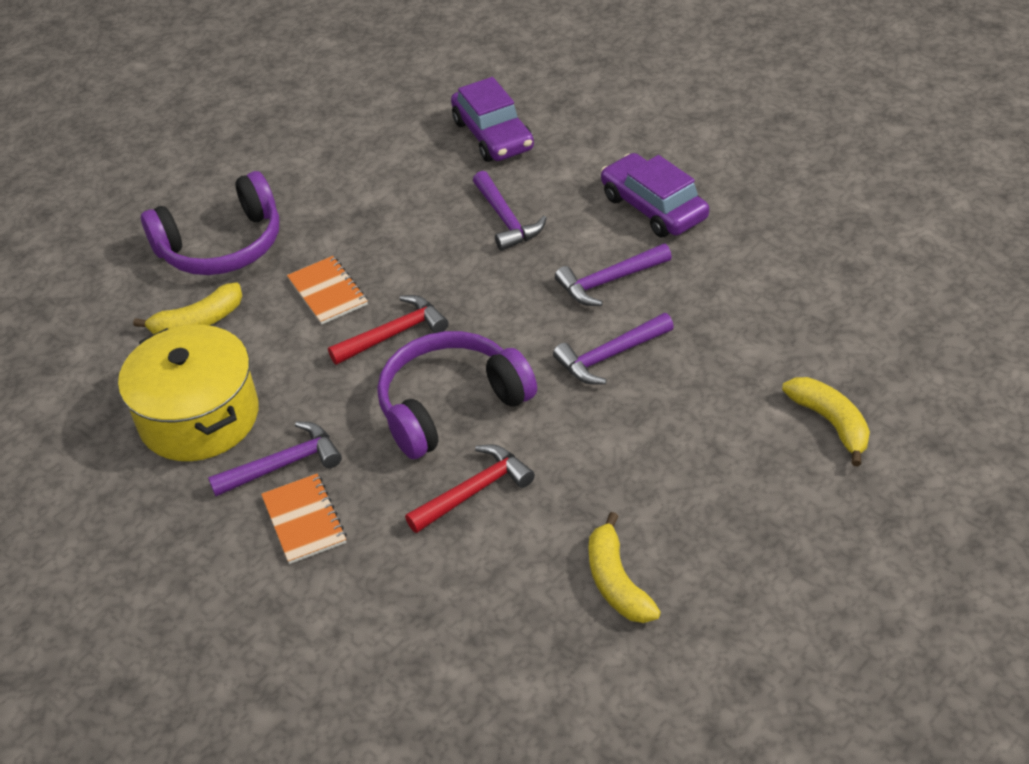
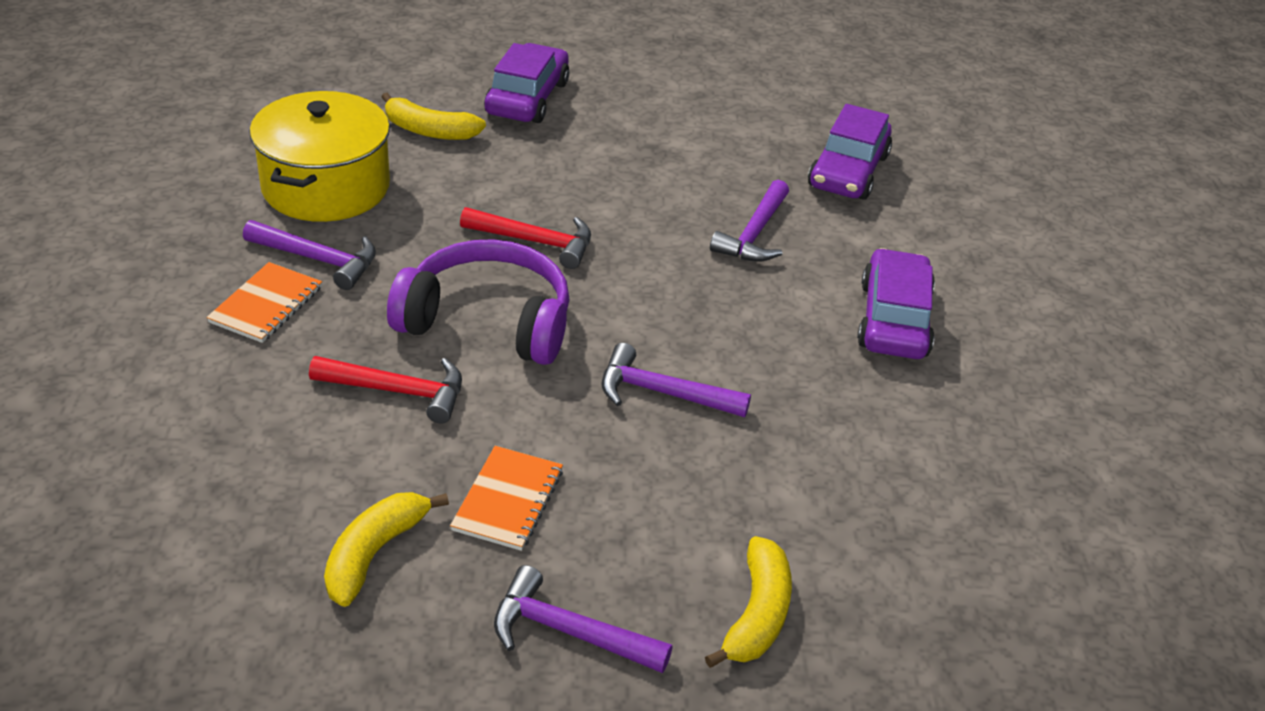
camera: 40 degrees right, 5 degrees down
purple headphones [141,171,279,275] -> purple car [484,43,569,123]
orange notebook [287,256,368,325] -> orange notebook moved to [450,446,563,551]
purple hammer [555,243,672,306] -> purple hammer moved to [494,565,673,673]

